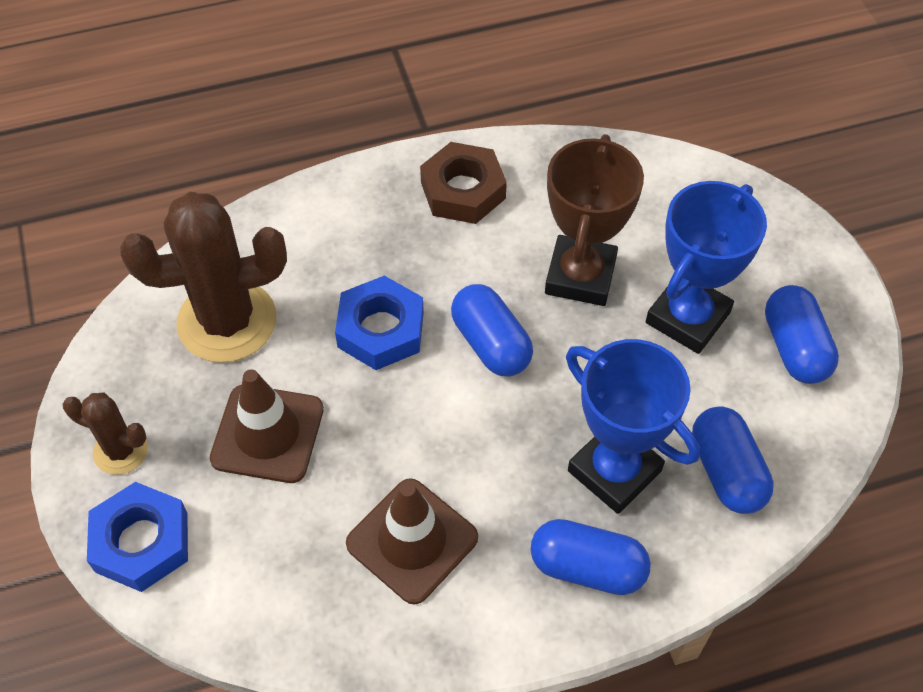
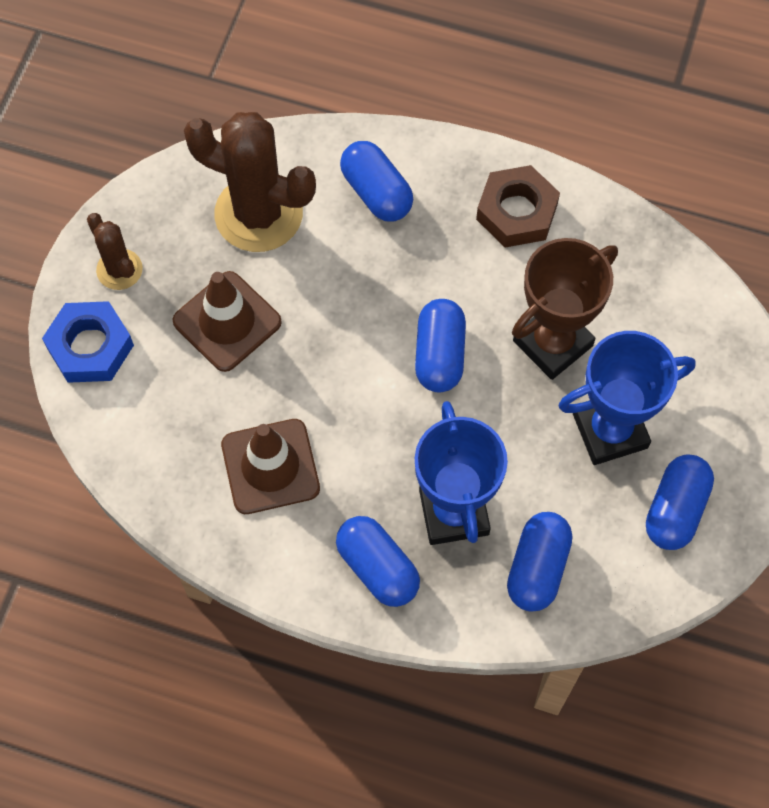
camera: 35 degrees right, 10 degrees up
blue nut [335,276,424,370] -> none
none -> blue capsule [340,141,413,222]

